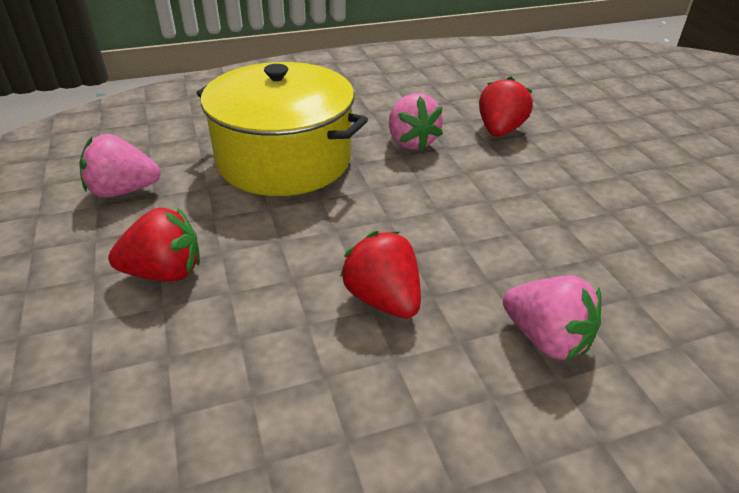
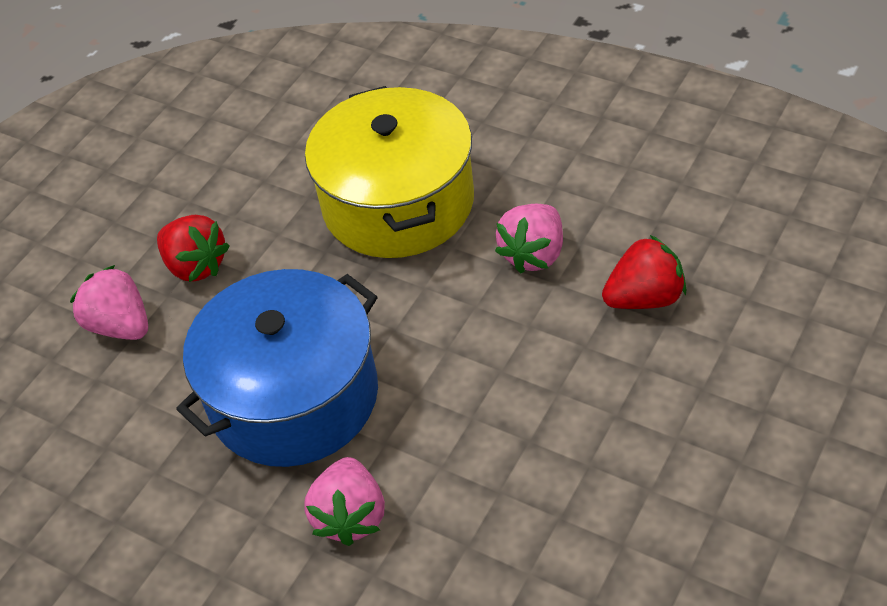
camera: 55 degrees right, 10 degrees up
pink strawberry [80,134,161,198] -> pink strawberry moved to [70,265,148,340]
red strawberry [340,231,421,319] -> blue pot [176,269,378,467]

